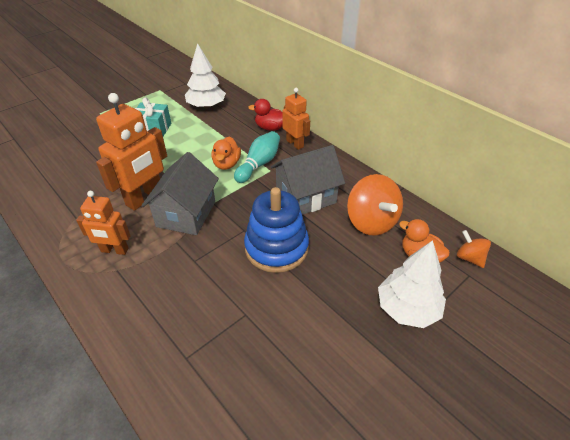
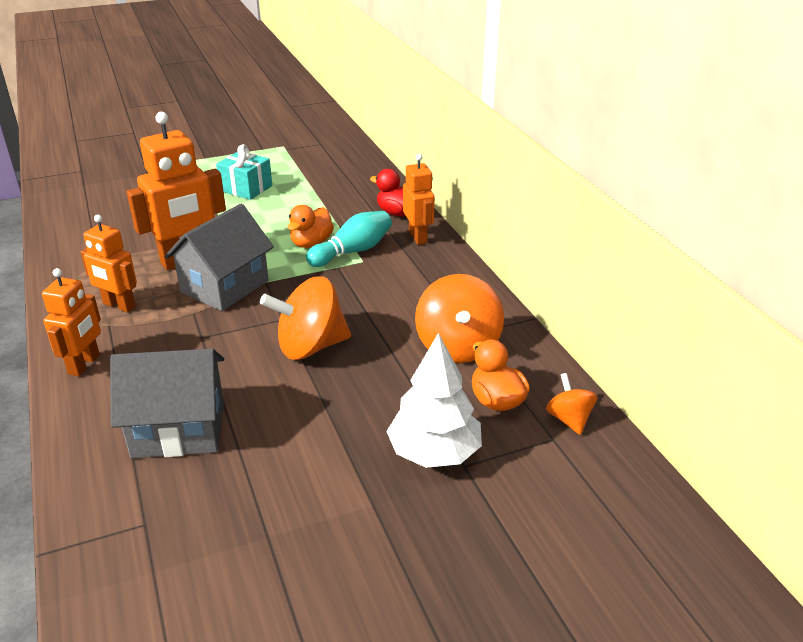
camera: 20 degrees right, 10 degrees down
white tree [185,43,226,109] -> none
blue stacking toy [244,187,309,273] -> orange spinning top [260,276,351,360]
grey house [271,145,345,215] -> grey house moved to [110,349,224,458]
none -> orange robot [42,268,101,376]

